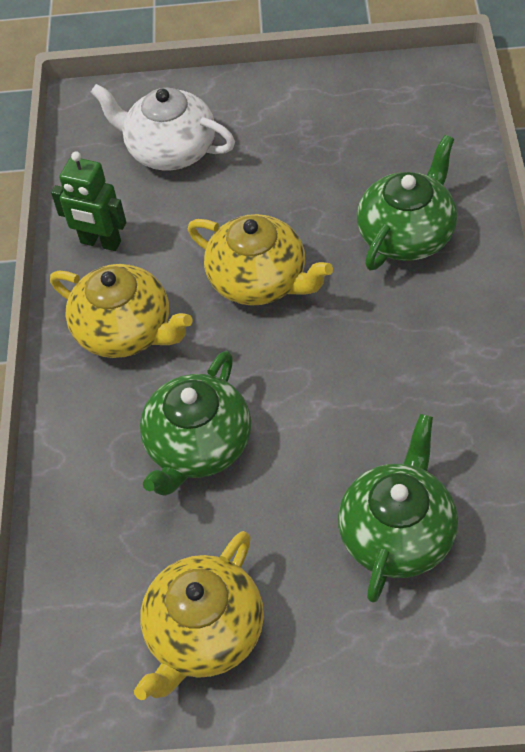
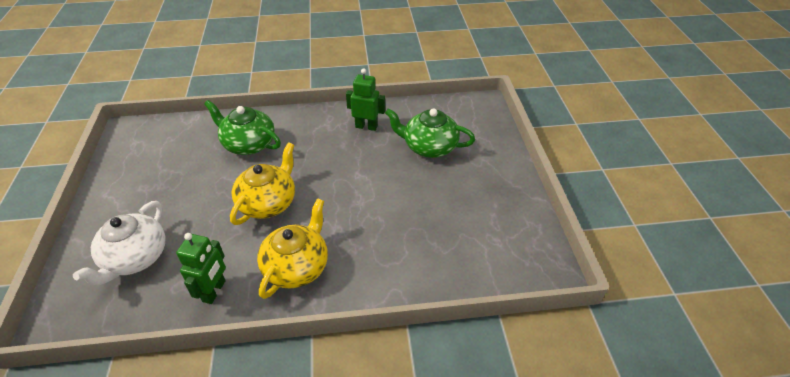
camera: 100 degrees left, 10 degrees down
yellow teapot [134,531,264,700] -> none
green teapot [140,351,251,496] -> none
none -> green robot [346,68,385,131]

